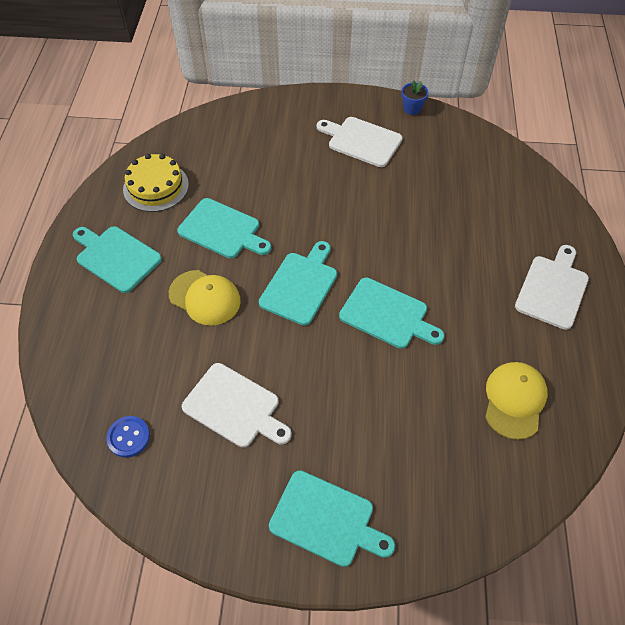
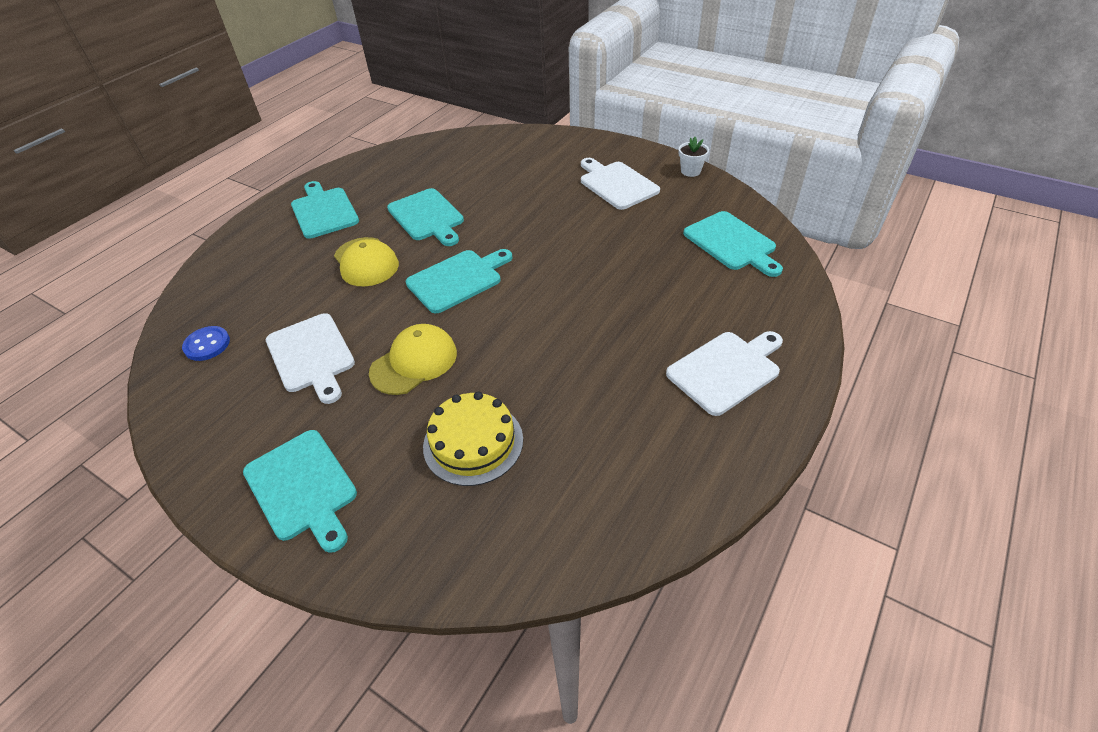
camera: 30 degrees right, 10 degrees down
yellow cake [123,154,189,212] -> yellow cake moved to [423,392,523,486]
turquoise cutting board [339,277,445,349] -> turquoise cutting board moved to [683,211,783,277]
blue flower pot [401,80,429,115] -> white flower pot [678,137,709,177]
yellow cap [485,362,548,440] -> yellow cap moved to [369,324,457,395]

